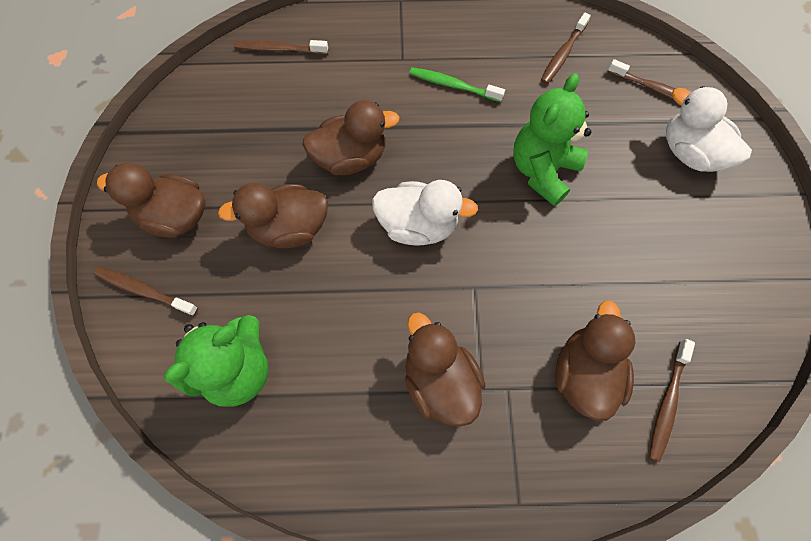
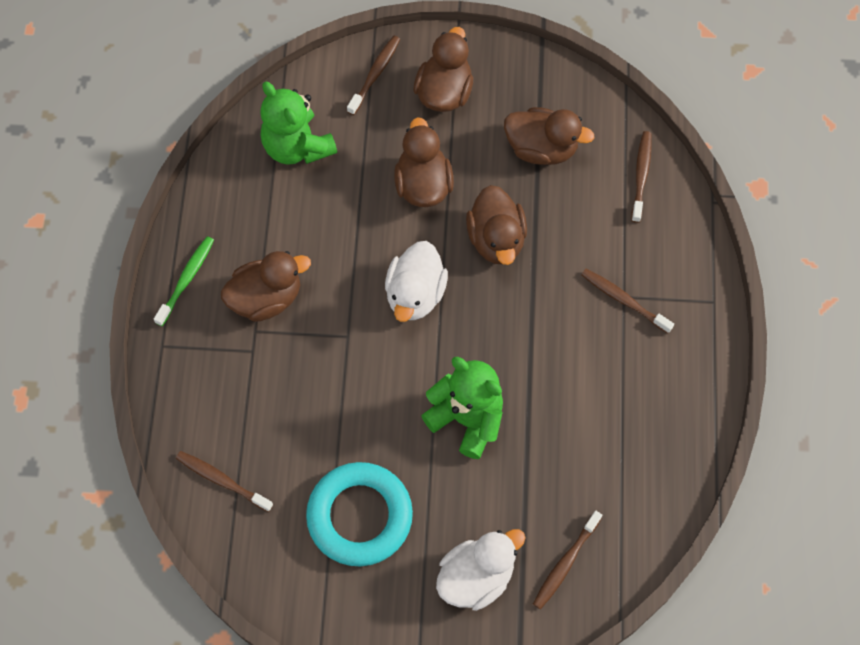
camera: 95 degrees right, 0 degrees up
green toothbrush [409,67,505,102] -> green toothbrush moved to [154,236,214,326]
brown toothbrush [541,13,591,84] -> brown toothbrush moved to [581,269,674,333]
brown duck [555,300,636,421] -> brown duck moved to [504,107,594,165]
none -> turquoise ring [306,462,413,566]

